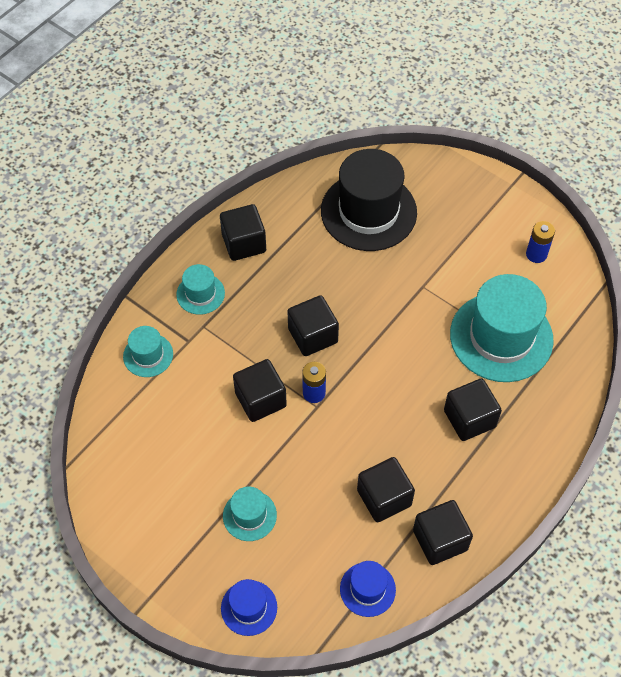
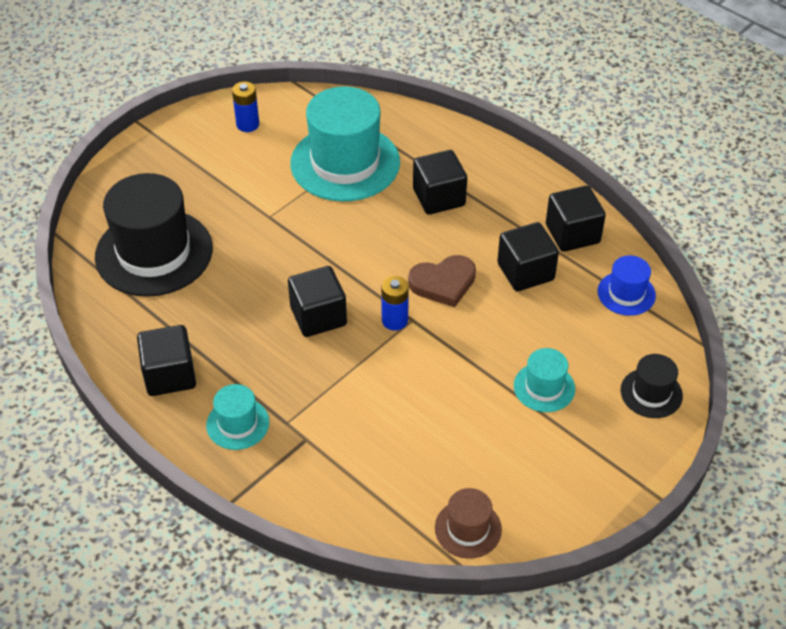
camera: 85 degrees left, 10 degrees down
turquoise hat [123,326,173,377] -> none
blue hat [221,579,277,636] -> black hat [621,354,683,418]
black cube [233,359,287,422] -> none
none -> brown heart [408,255,476,307]
none -> brown hat [435,488,502,559]

